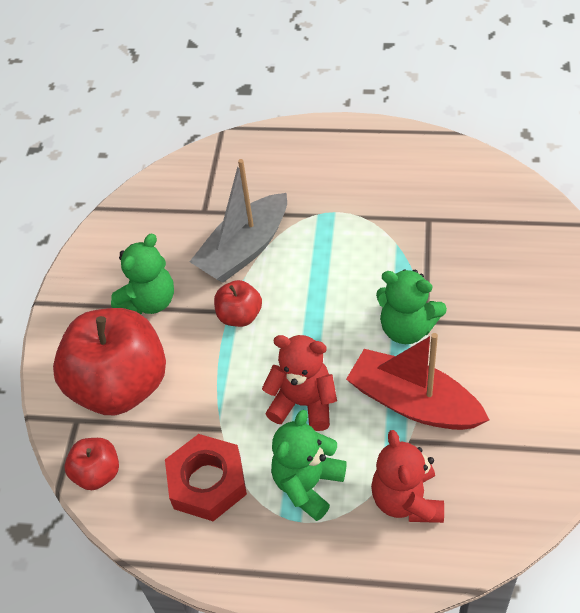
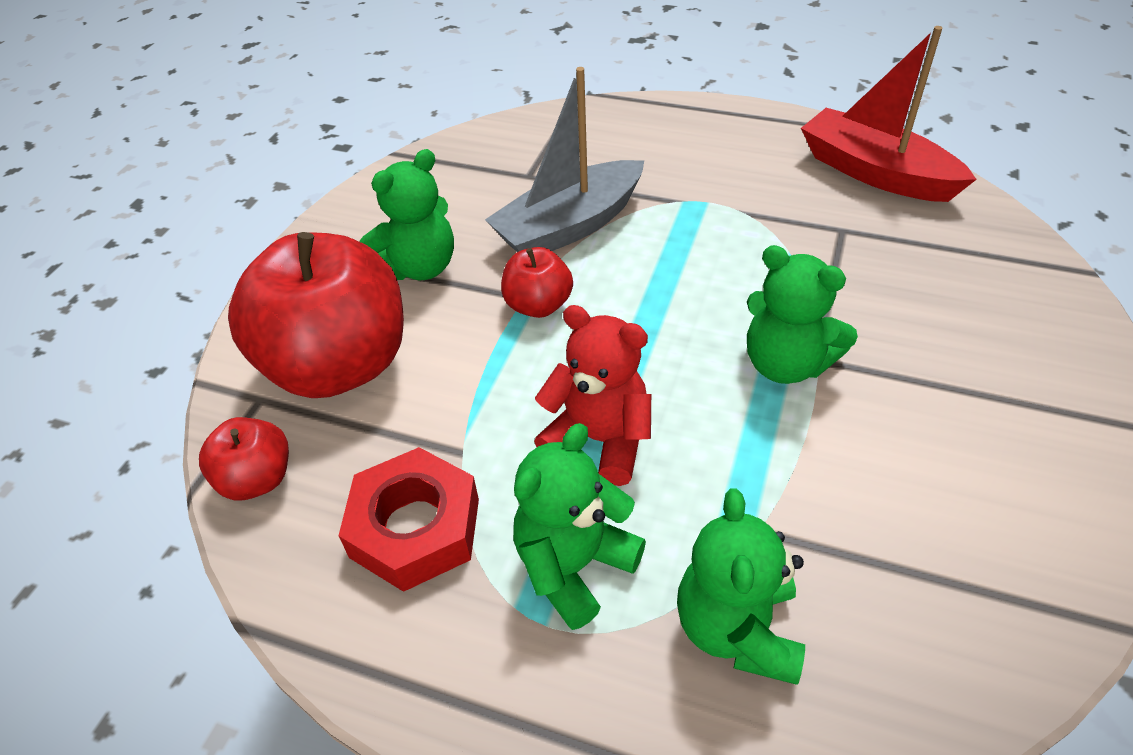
camera: 10 degrees right, 5 degrees down
red boat [346,333,489,430] -> red boat moved to [801,26,977,202]
red teddy bear [371,430,444,523] -> green teddy bear [677,489,805,685]

